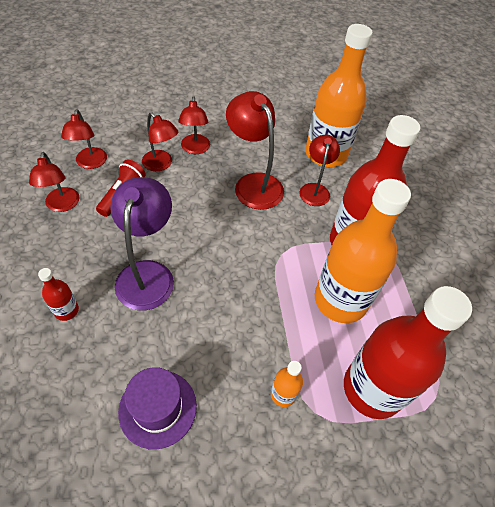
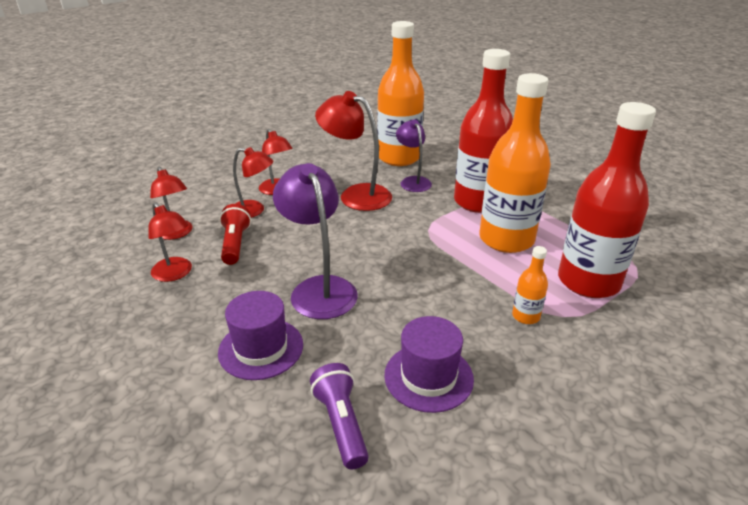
camera: 25 degrees left, 20 degrees down
red bottle [38,268,79,321] -> purple hat [218,291,303,380]
red lamp [300,135,340,206] -> purple lamp [396,120,432,192]
none -> purple flashlight [310,363,369,469]

